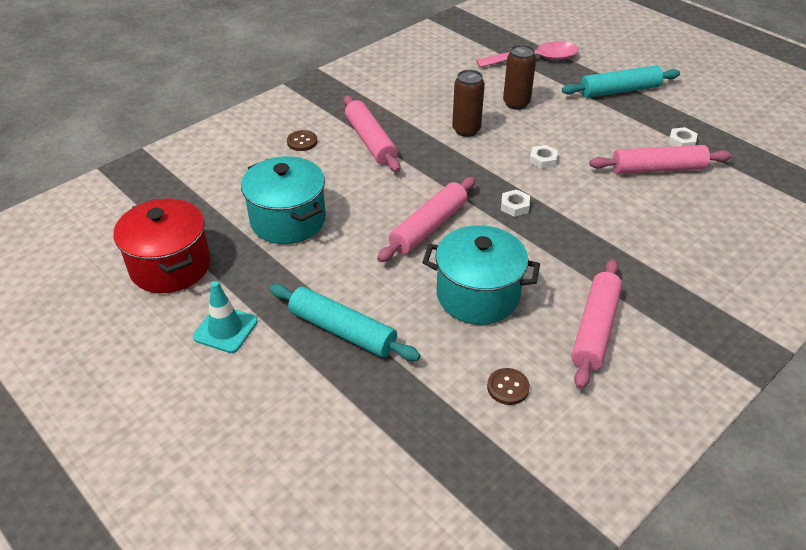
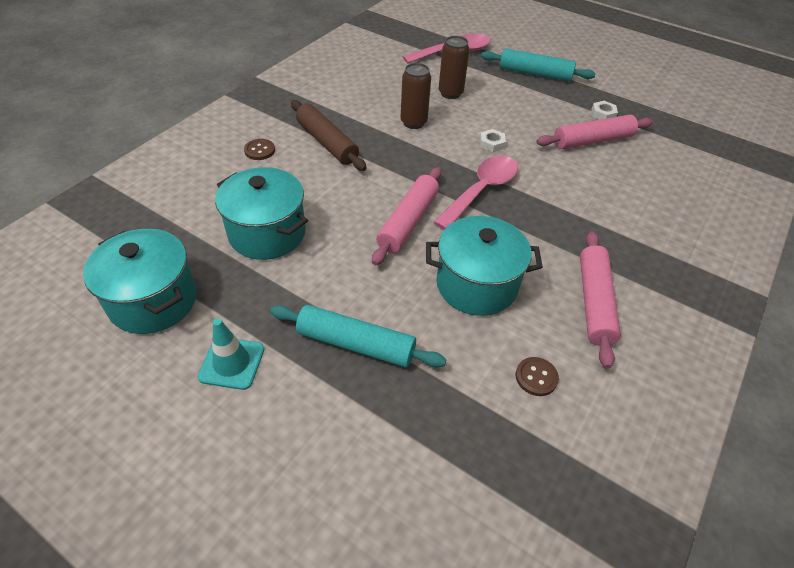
camera: 15 degrees left, 5 degrees up
red pot [114,198,211,293] -> turquoise pot [83,229,197,334]
pink rolling pin [343,95,400,172] -> brown rolling pin [291,100,367,171]
white nut [501,189,530,217] -> pink spoon [433,155,518,230]
turquoise rolling pin [562,66,680,98] -> turquoise rolling pin turned 45 degrees clockwise [481,48,596,81]

